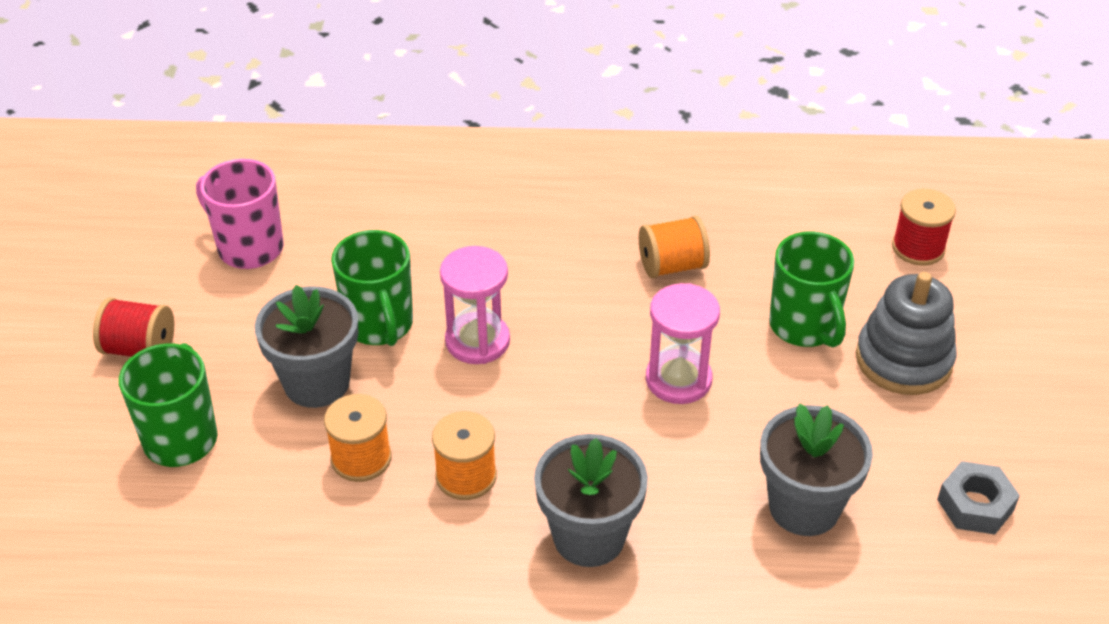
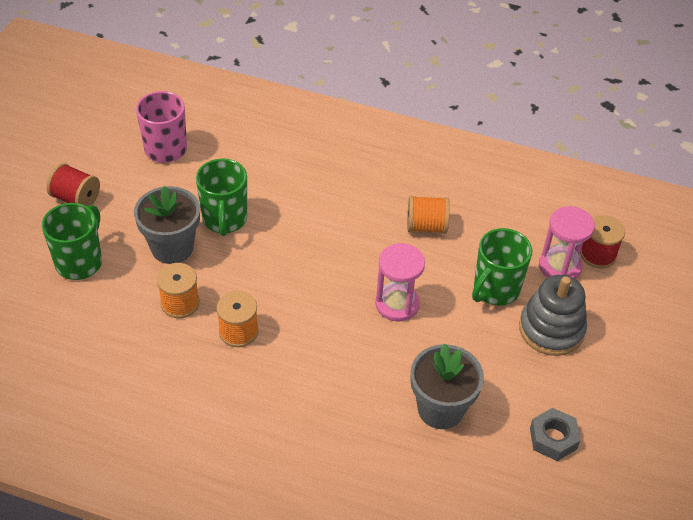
camera: 15 degrees right, 5 degrees up
pink hourglass [440,246,510,364] -> pink hourglass moved to [539,206,595,279]
grey flower pot [534,434,648,567] -> none
green mug [769,231,854,348] -> green mug turned 45 degrees clockwise [472,228,532,306]

